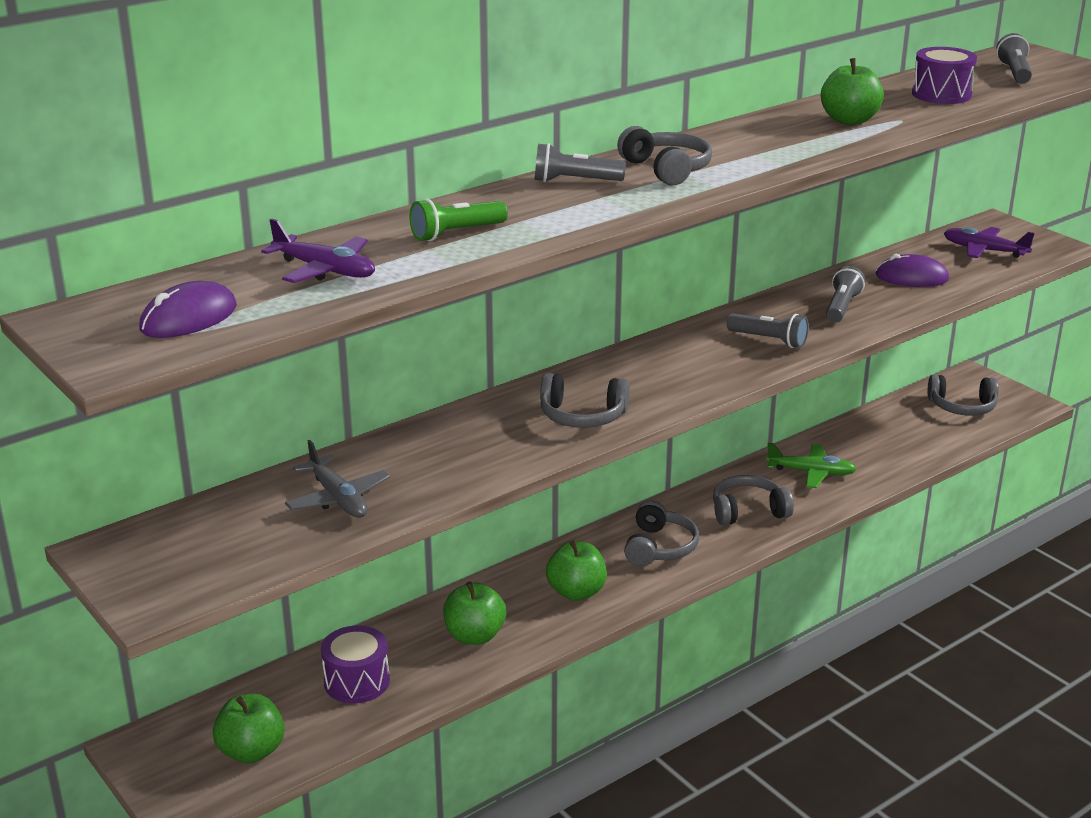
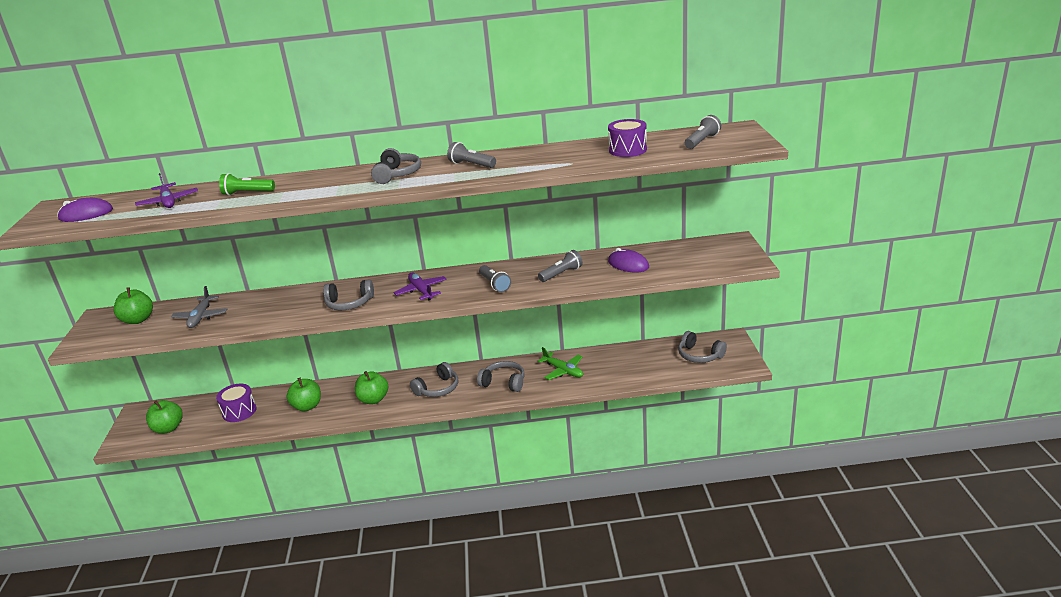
camera: 35 degrees right, 0 degrees up
grey flashlight [534,143,626,182] -> grey flashlight moved to [447,142,496,168]
grey headphones [540,373,630,428] -> grey headphones turned 45 degrees counterclockwise [323,279,374,310]
green apple [821,58,884,125] -> green apple moved to [113,287,153,324]
purple plane [944,227,1034,258] -> purple plane moved to [394,273,447,300]

